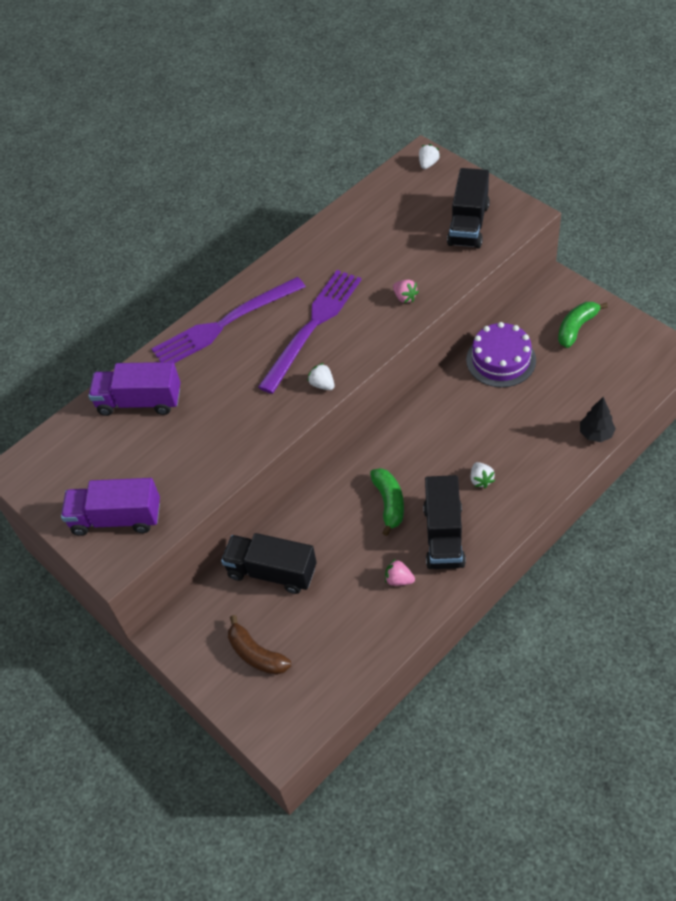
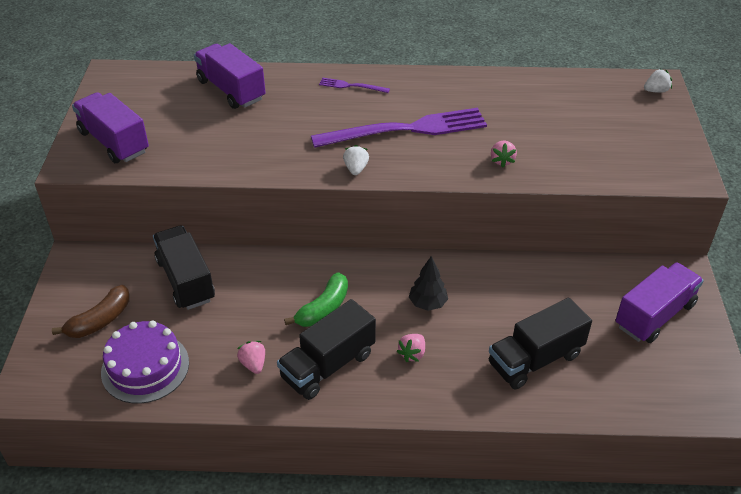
camera: 40 degrees right, 10 degrees down
purple fork [151,277,306,363] -> purple fork [319,77,390,93], size x0.43
brown banana [228,615,291,675] -> brown banana turned 135 degrees counterclockwise [52,285,130,338]
black truck [447,168,490,248] -> black truck moved to [489,298,592,389]
purple cake [466,322,536,387] -> purple cake moved to [101,321,189,404]
white strawberry [471,462,495,488] -> pink strawberry [396,334,425,362]
green banana [558,302,608,348] -> purple truck [615,262,704,343]
black tree [580,397,616,442] -> black tree moved to [409,256,448,311]

